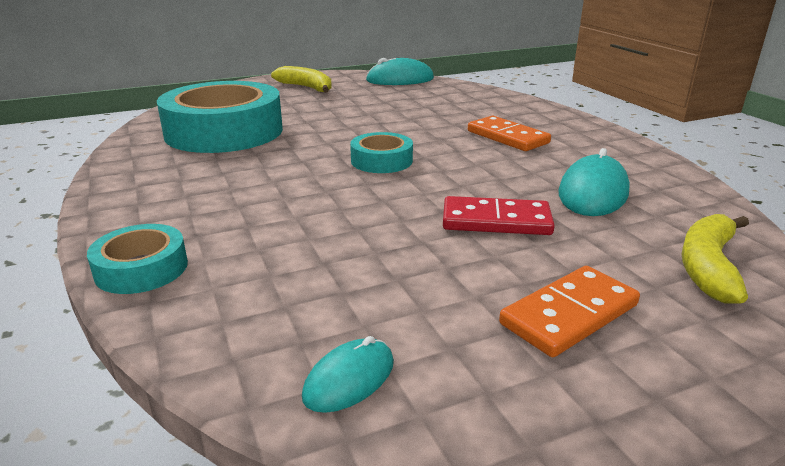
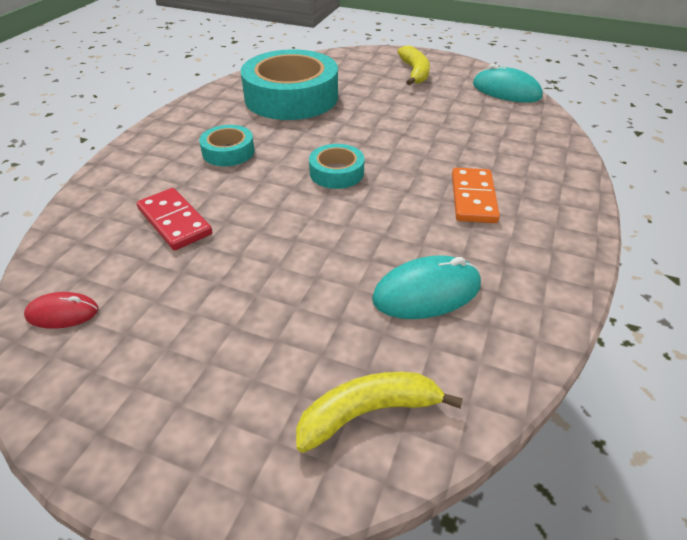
camera: 45 degrees right, 15 degrees up
turquoise tape [87,224,188,294] -> turquoise tape moved to [199,125,255,166]
turquoise mouse [302,336,394,413] -> red mouse [24,292,99,329]
red domino [443,196,555,235] -> red domino moved to [137,188,212,251]
orange domino [499,266,640,357] -> none

